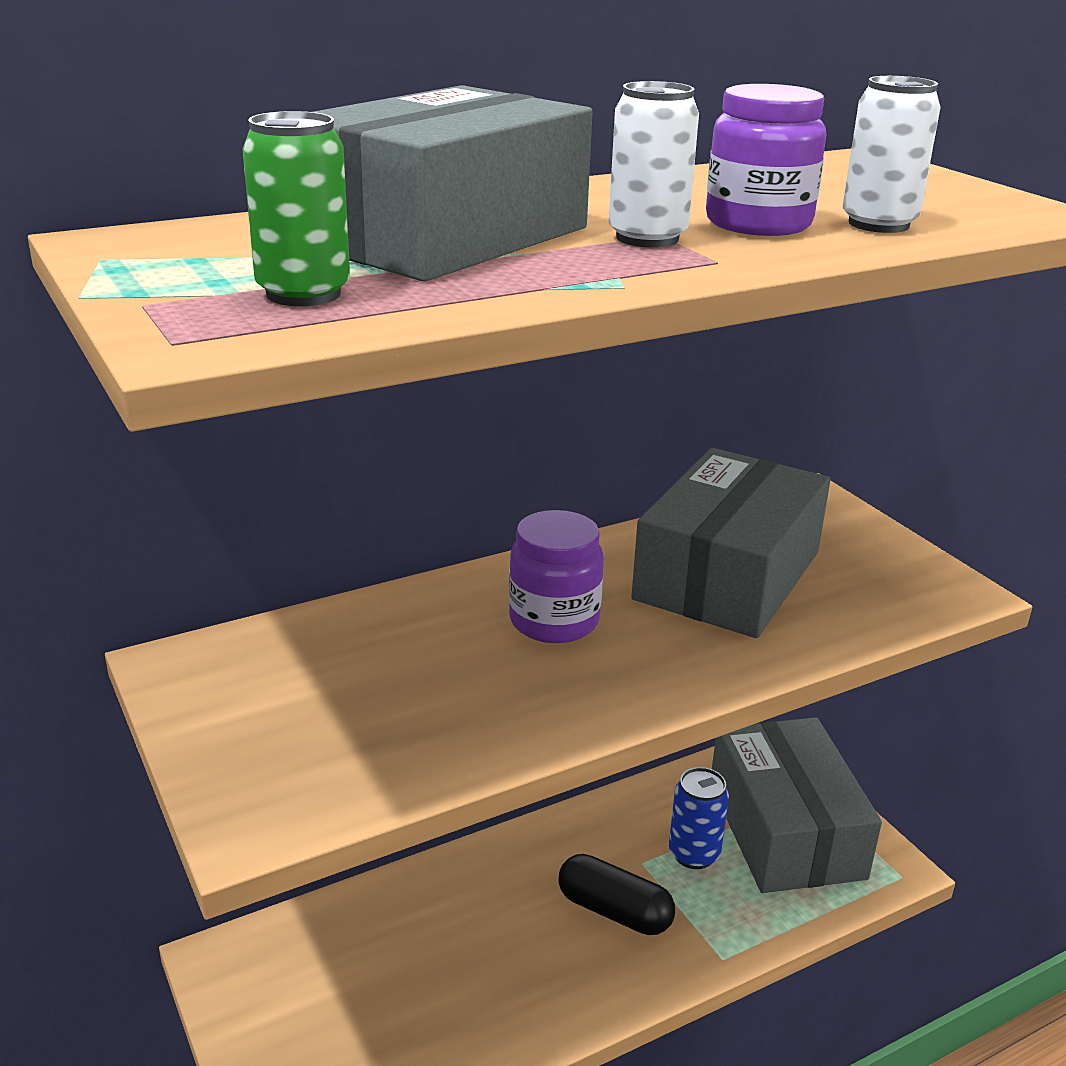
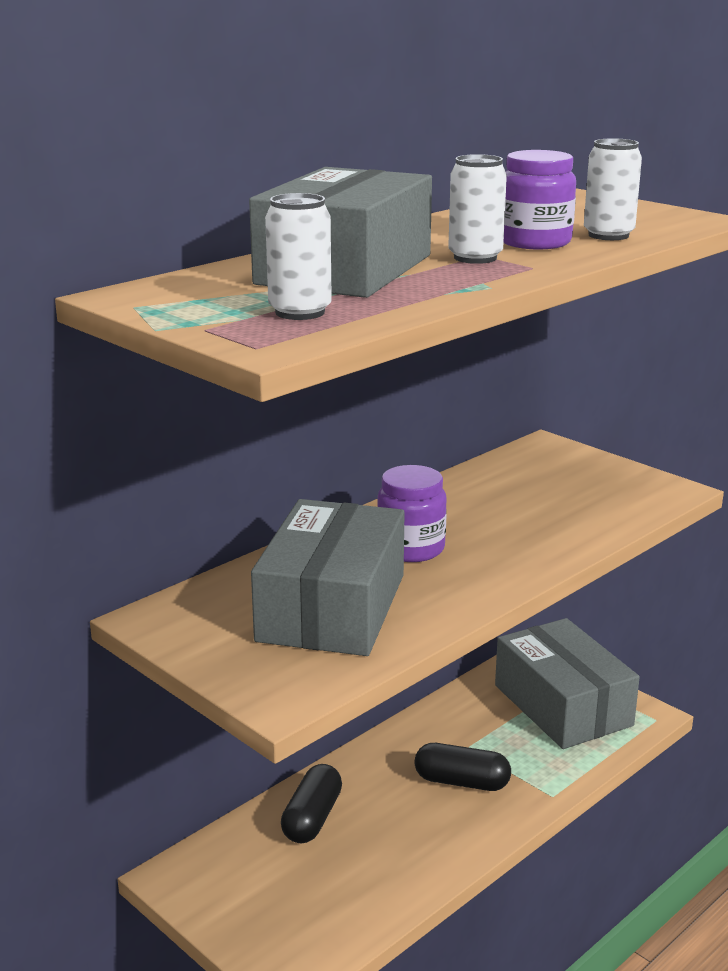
camera: 15 degrees left, 5 degrees down
green can [242,111,350,306] -> white can [265,193,332,320]
grey box [631,448,830,638] -> grey box moved to [251,499,405,656]
blue can [669,767,729,869] -> none
none -> black capsule [281,764,342,843]

